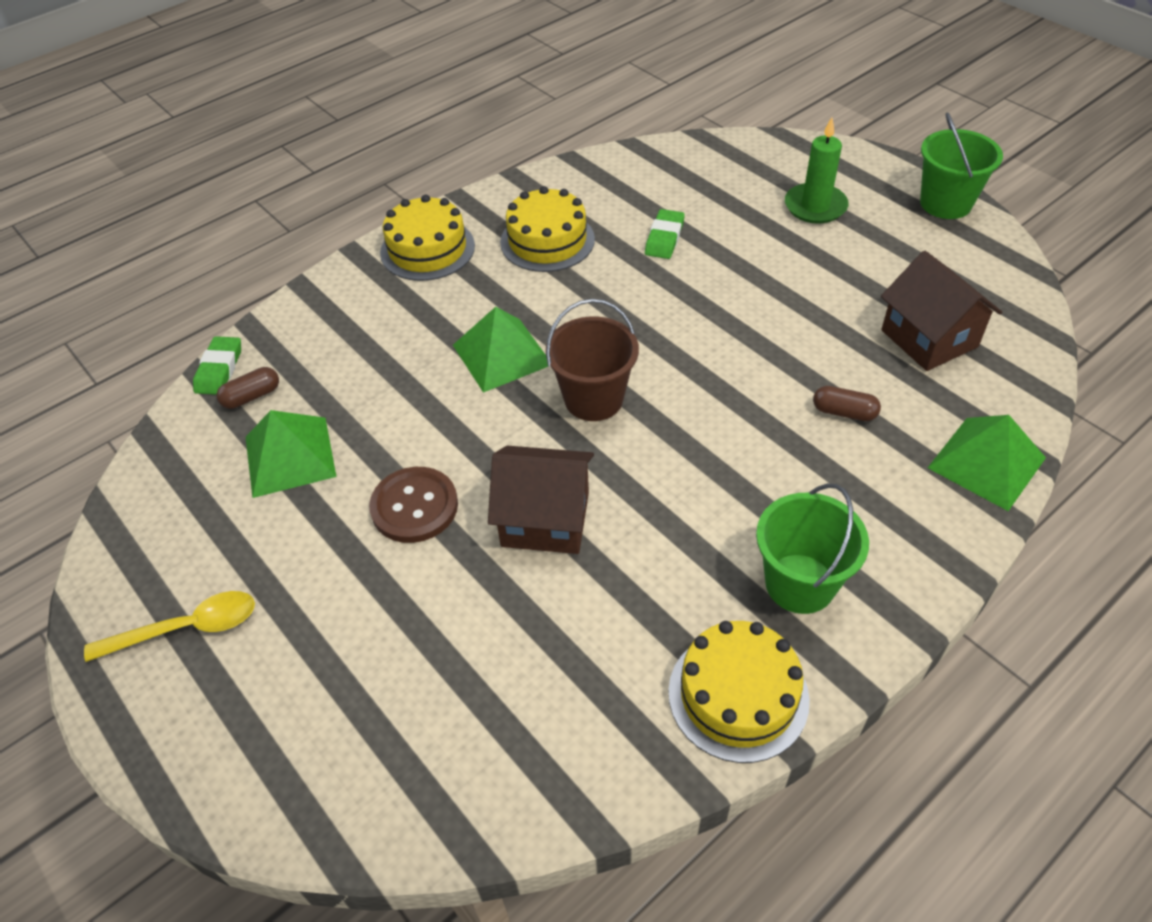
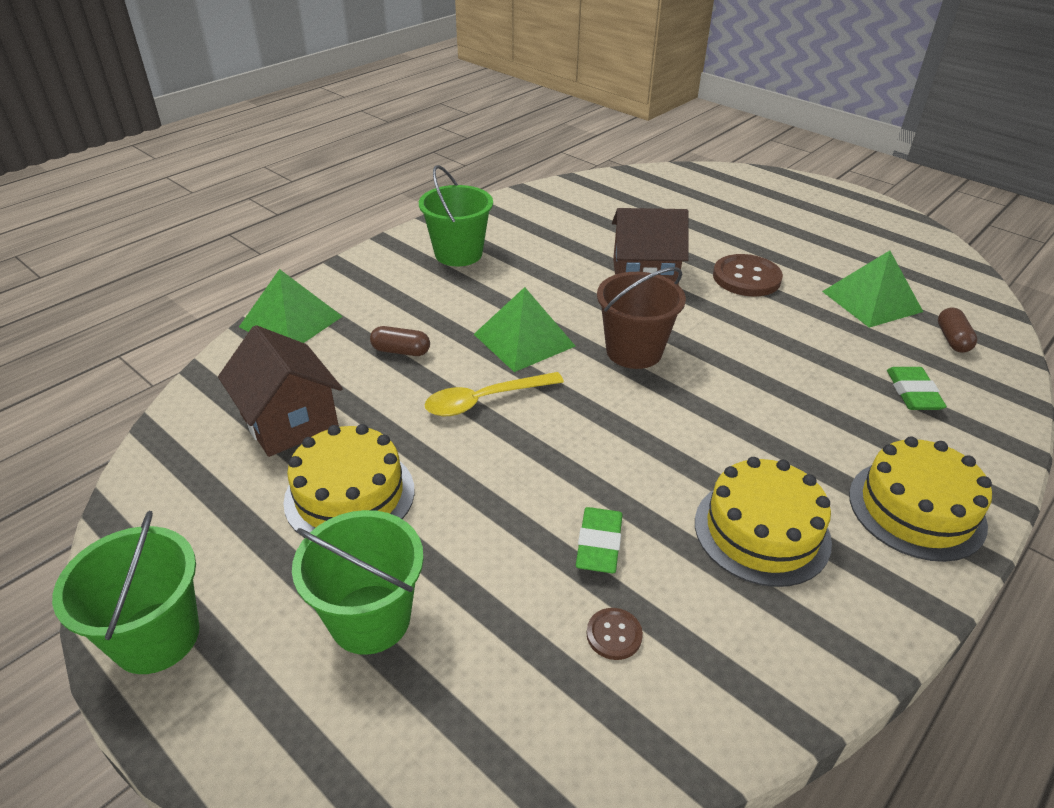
camera: 170 degrees right, 10 degrees down
yellow spoon [84,591,255,662] -> yellow spoon moved to [424,372,564,416]
green eraser [193,336,241,395] -> green eraser moved to [887,367,947,410]
brown capsule [217,367,279,409] -> brown capsule turned 45 degrees counterclockwise [938,307,977,353]
green pyramid [453,307,549,393] -> green pyramid moved to [474,287,576,372]
yellow cake [668,621,810,763] -> yellow cake moved to [283,424,414,538]
green candle [785,117,849,224] -> green bucket [292,510,424,655]
none -> brown button [587,608,643,660]

